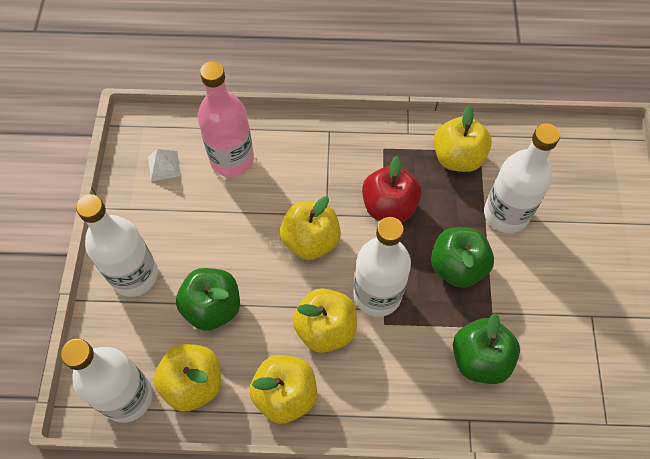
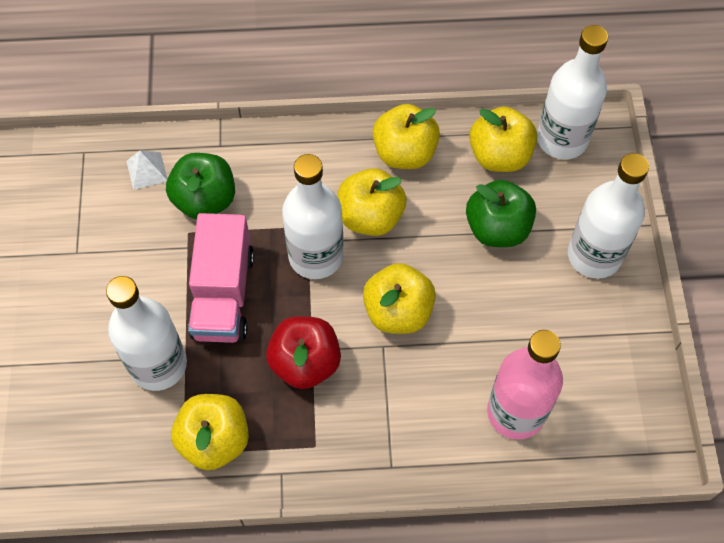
camera: 175 degrees right, 0 degrees up
white pyramid [148,149,181,181] -> white pyramid moved to [126,150,167,190]
green apple [431,227,494,288] -> pink truck [188,213,254,343]

